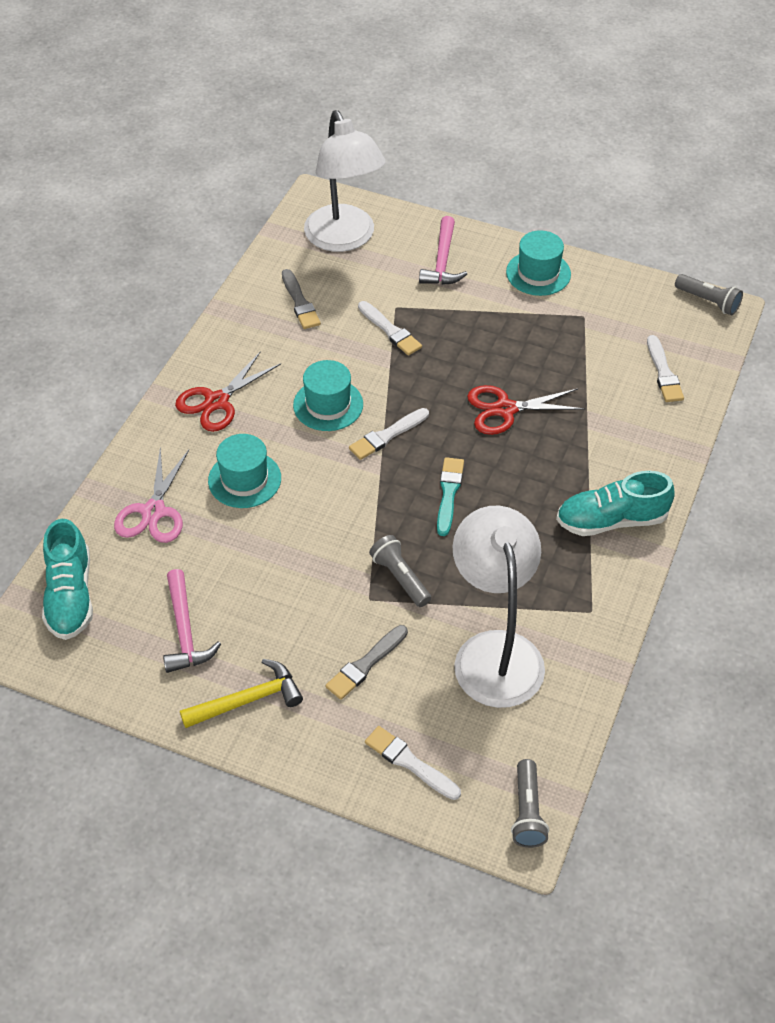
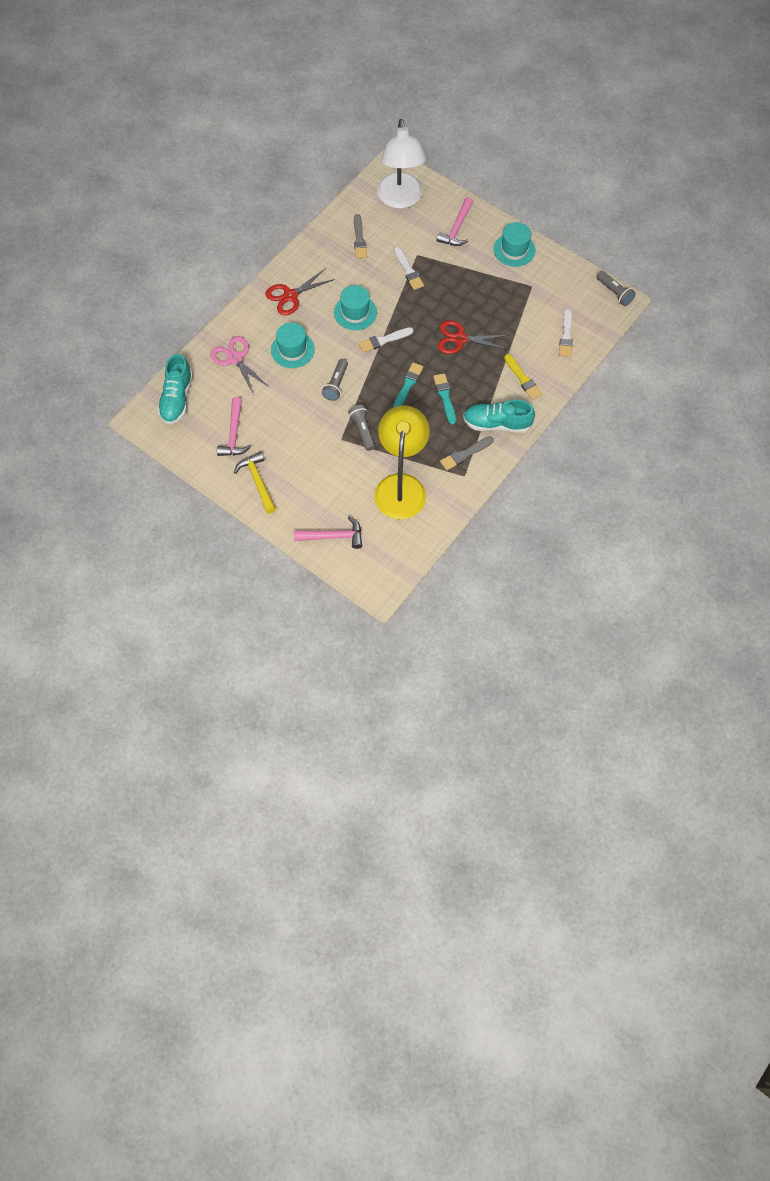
camera: 15 degrees right, 15 degrees up
pink scissors [114,447,189,543] -> pink scissors turned 120 degrees clockwise [210,336,269,395]
yellow hammer [180,659,303,728] -> yellow hammer turned 105 degrees counterclockwise [234,451,276,514]
grey brush [325,625,408,700] -> grey brush moved to [440,436,494,470]
white brush [365,726,461,800] -> pink hammer [294,516,362,549]
white lamp [453,506,545,708] -> yellow lamp [374,405,430,519]
grey flashlight [511,759,549,848] -> grey flashlight moved to [322,359,348,401]
none -> turquoise brush [433,373,456,425]
none -> yellow brush [504,354,542,400]

